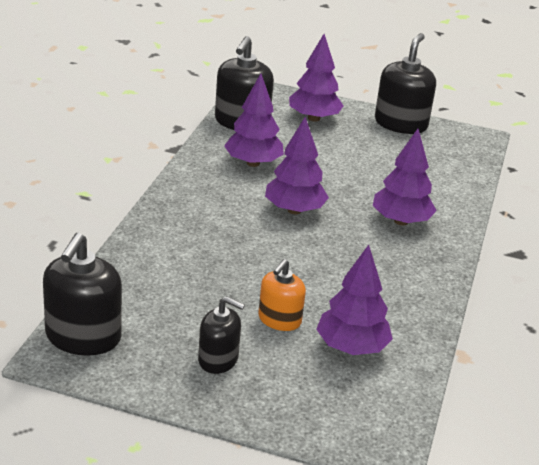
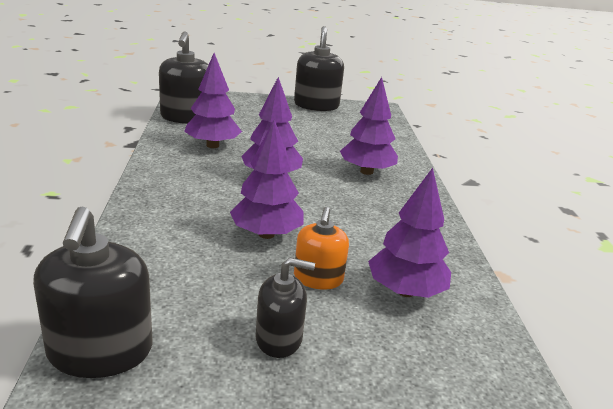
camera: 20 degrees left, 5 degrees down
purple tree [289,34,344,122] -> purple tree moved to [230,119,304,239]

